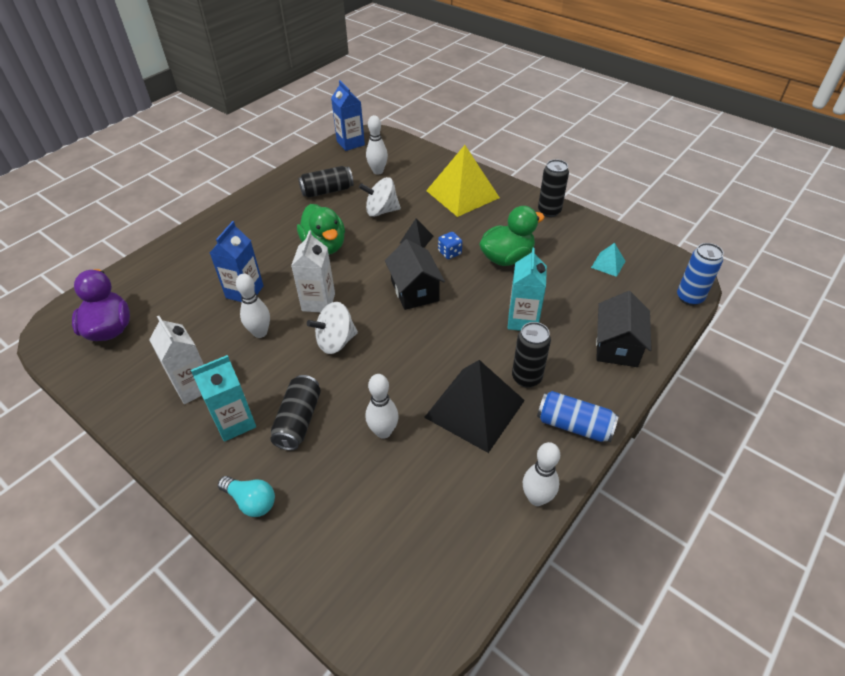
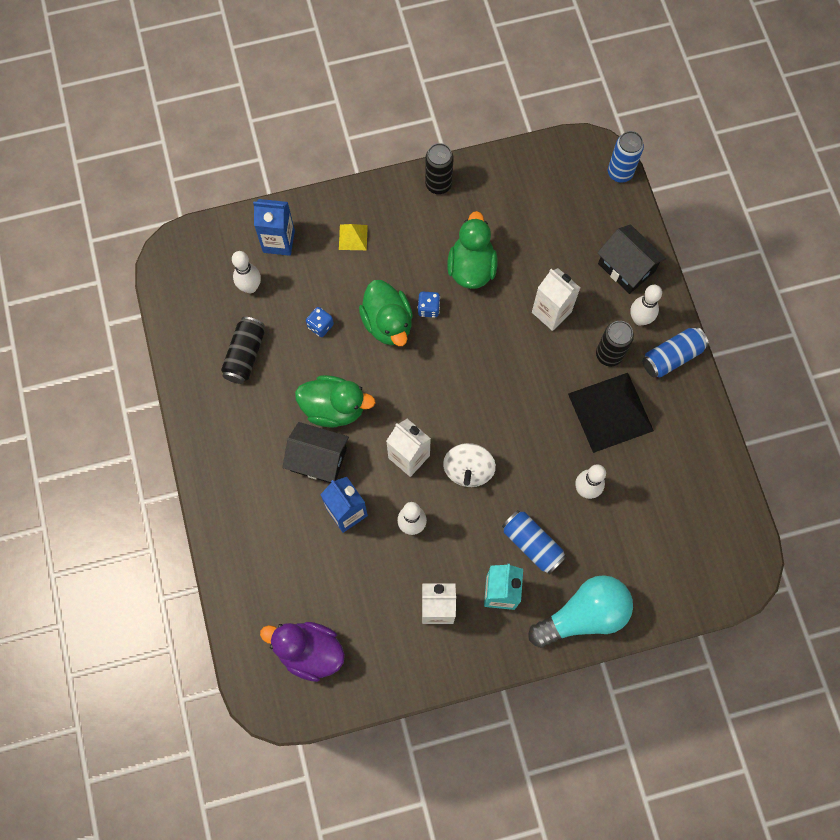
camera: 55 degrees left, 25 degrees up
turquoise light bulb [218,476,275,517] -> turquoise light bulb [528,575,633,648], size x1.88
black can [270,375,321,450] -> blue can [502,510,567,575]
blue carton [331,80,365,151] -> blue carton moved to [253,199,295,256]
white spinning top [359,177,401,217] -> blue dice [306,307,334,337]
black house [385,239,445,310] -> black house moved to [282,422,349,483]
black pyramid [400,219,433,248] -> green duck [359,280,413,346]
yellow pyramid [426,145,500,217] -> yellow pyramid [339,224,368,250], size x0.45
turquoise carton [508,248,547,331] -> white carton [532,268,580,331]
white bowling pin [523,442,560,506] -> white bowling pin moved to [630,285,662,326]
turquoise pyramid [591,243,625,277] -> none

